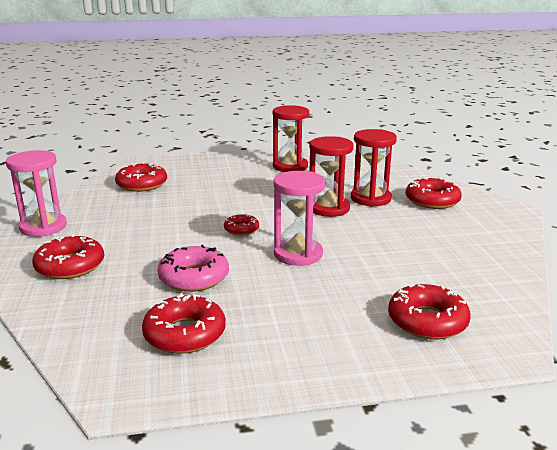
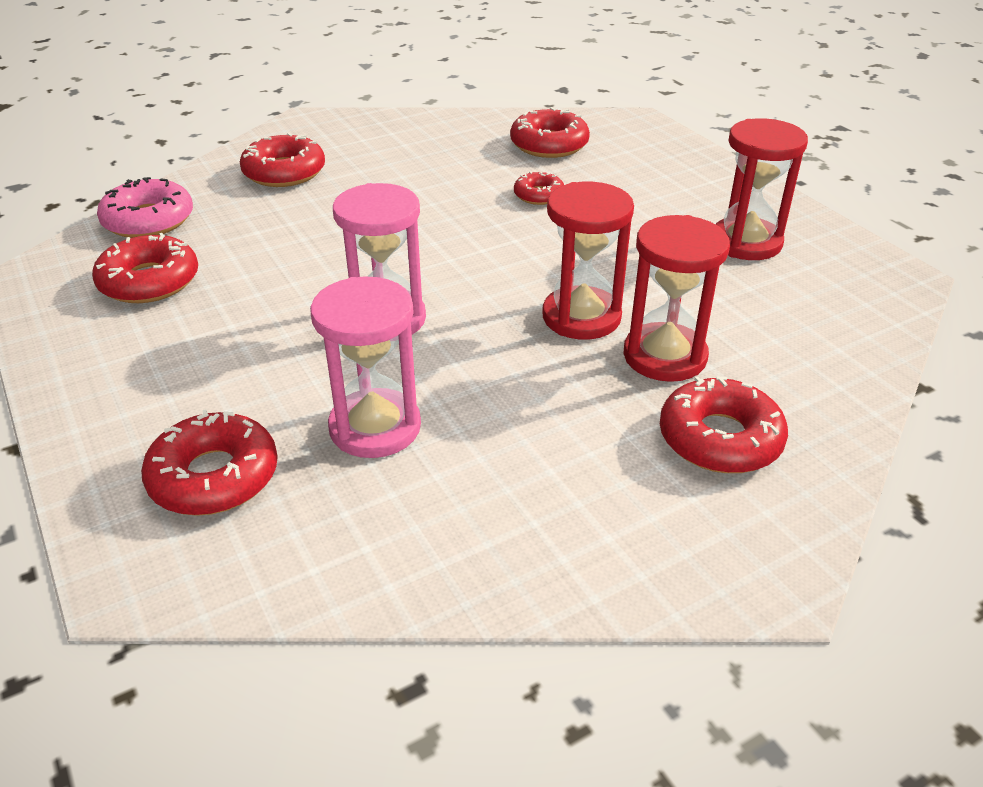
camera: 70 degrees right, 15 degrees up
pink hourglass [6,150,67,237] -> pink hourglass moved to [310,277,421,458]
pink donut [158,245,229,292] -> pink donut moved to [97,177,193,238]
red donut [224,214,259,236] -> red donut moved to [514,171,564,205]

